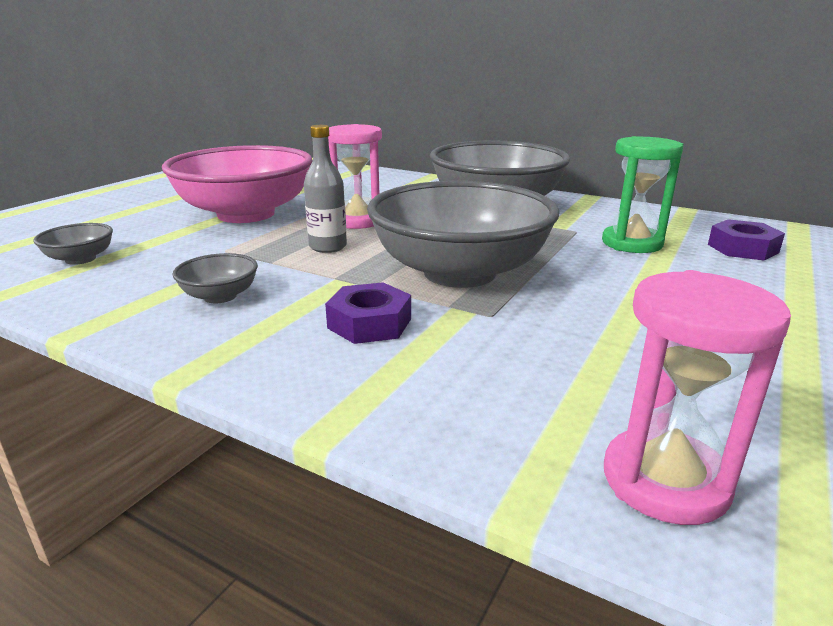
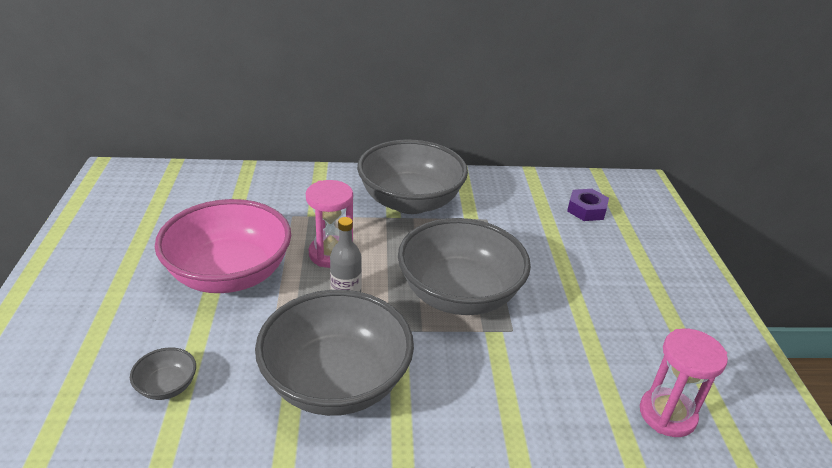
camera: 35 degrees left, 10 degrees up
grey bowl [172,253,258,303] -> grey bowl [255,290,414,416], size x2.47
purple nut [325,282,411,344] -> none
green hourglass [602,136,683,253] -> none

